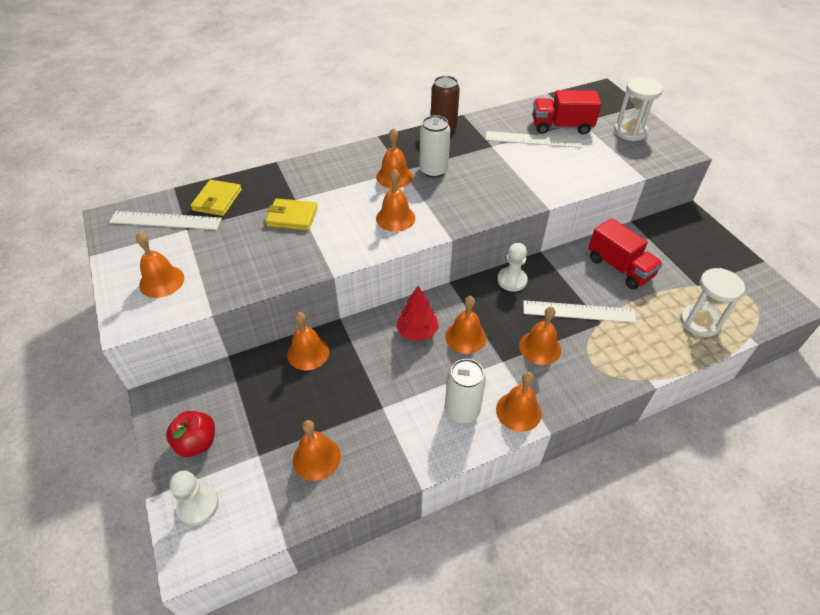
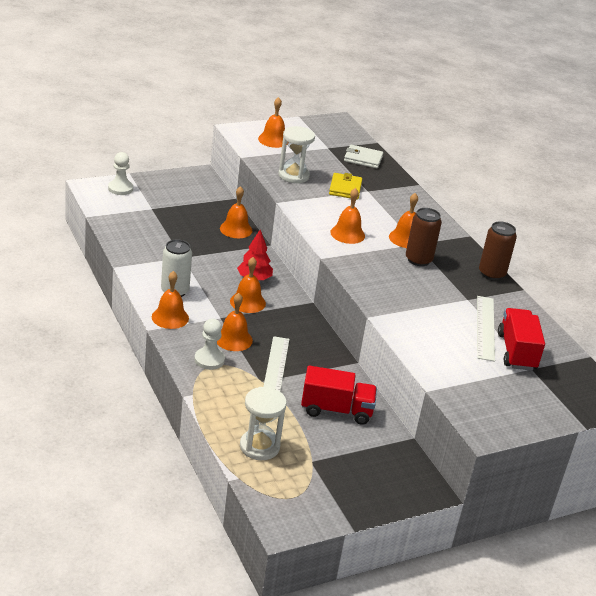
camera: 85 degrees right, 15 degrees down
white ruler [109,211,222,230] -> none
red apple [166,411,215,457] -> none
yellow wallet [191,180,242,216] -> white wallet [344,145,383,168]
orange bell [293,420,341,481] -> none
white can [419,115,450,178] -> brown can [406,208,442,266]
white pawn [497,243,528,291] -> white pawn moved to [194,319,225,370]
red truck [588,218,663,289] -> red truck turned 135 degrees counterclockwise [301,366,377,425]
white hourglass [614,78,663,141] -> white hourglass moved to [278,126,315,183]

